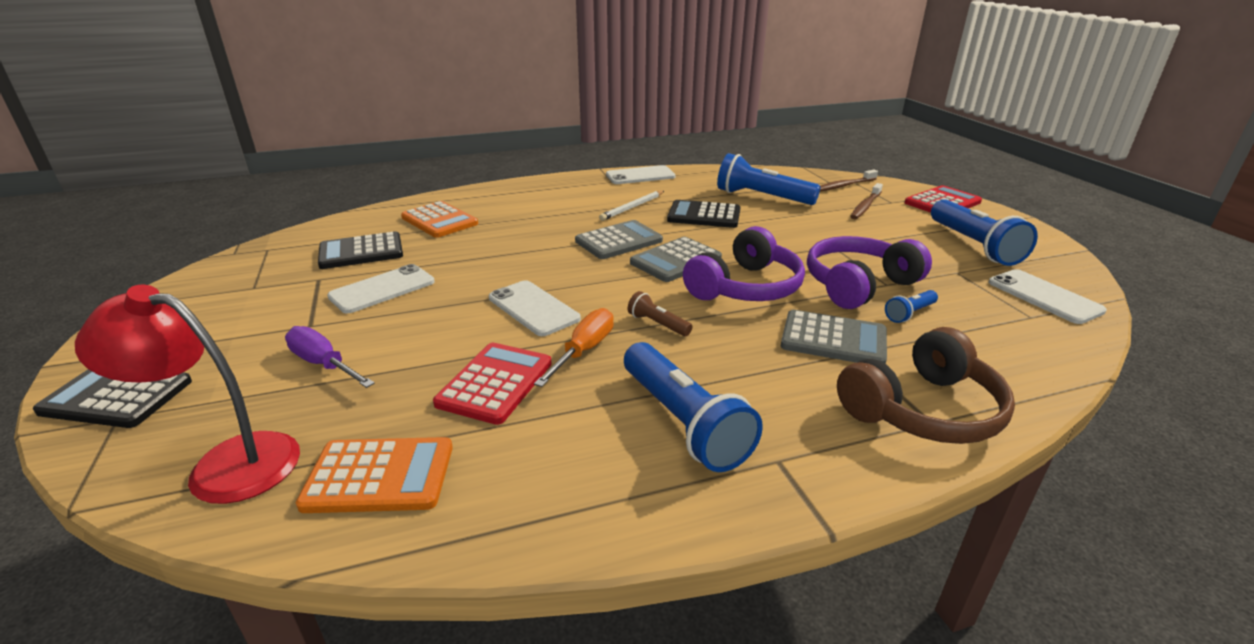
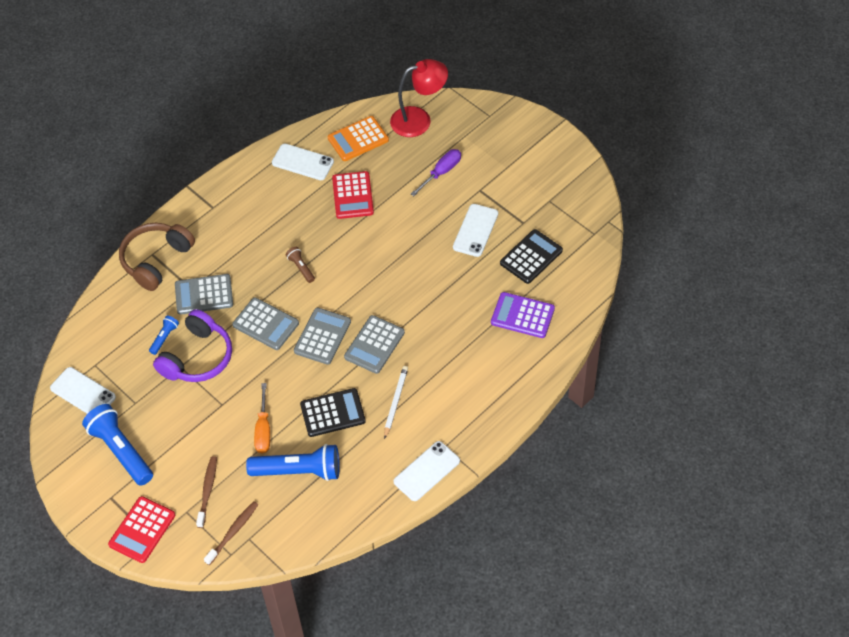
camera: 155 degrees right, 25 degrees up
black calculator [33,369,192,428] -> none
purple screwdriver [285,326,375,388] -> purple screwdriver turned 60 degrees counterclockwise [411,149,461,196]
orange calculator [401,201,478,238] -> purple calculator [491,292,555,338]
white phone [489,280,581,336] -> white phone moved to [272,144,334,180]
orange screwdriver [534,308,614,387] -> orange screwdriver moved to [254,383,270,454]
blue flashlight [624,342,763,472] -> none
brown flashlight [628,291,692,336] -> brown flashlight turned 135 degrees counterclockwise [286,247,315,283]
purple headphones [683,226,805,301] -> grey calculator [232,297,299,350]

